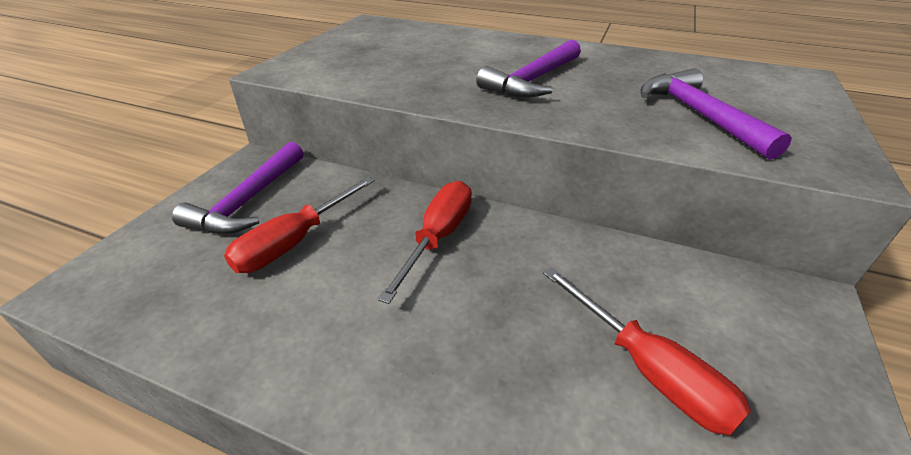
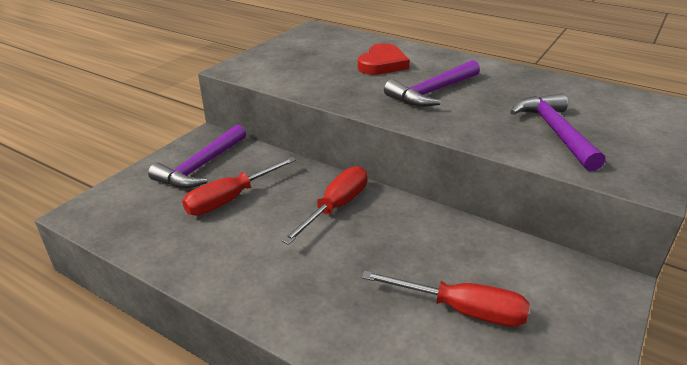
camera: 10 degrees right, 5 degrees down
red screwdriver [543,267,751,436] -> red screwdriver turned 45 degrees counterclockwise [361,271,530,327]
none -> red heart [358,43,410,75]

